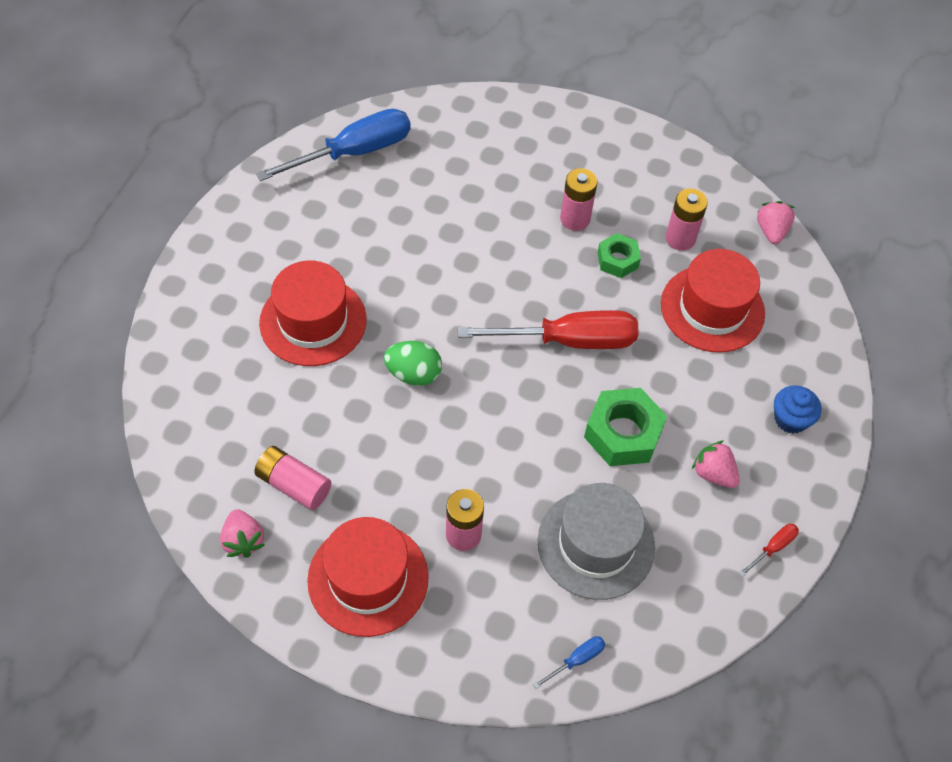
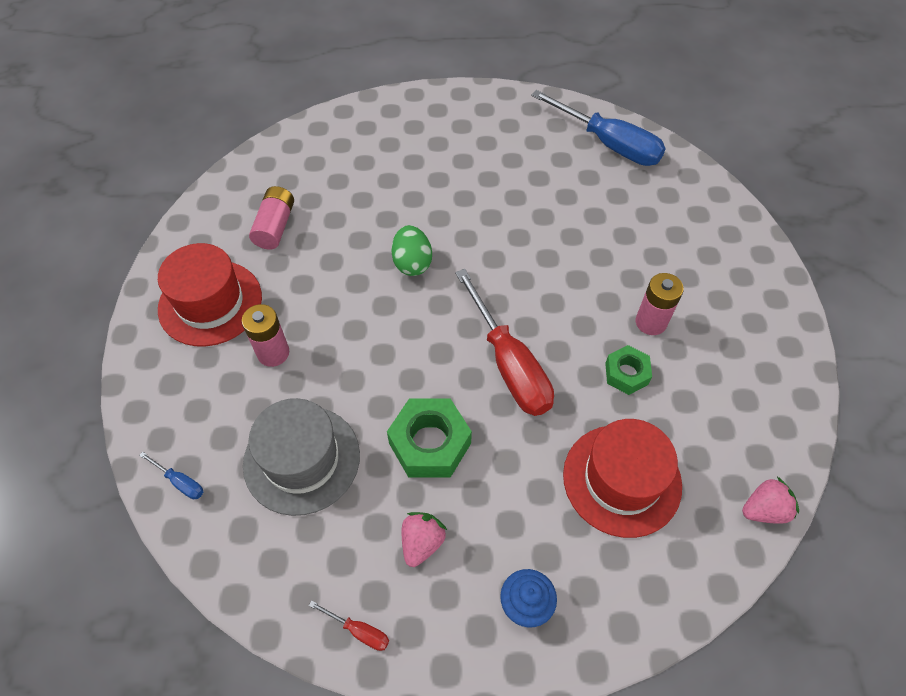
camera: 70 degrees right, 0 degrees up
pink strawberry [220,509,265,558] -> none
red hat [259,261,367,366] -> none
pink battery [666,188,708,251] -> none

